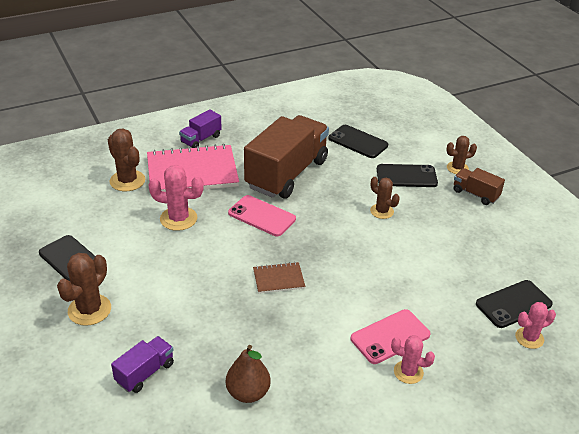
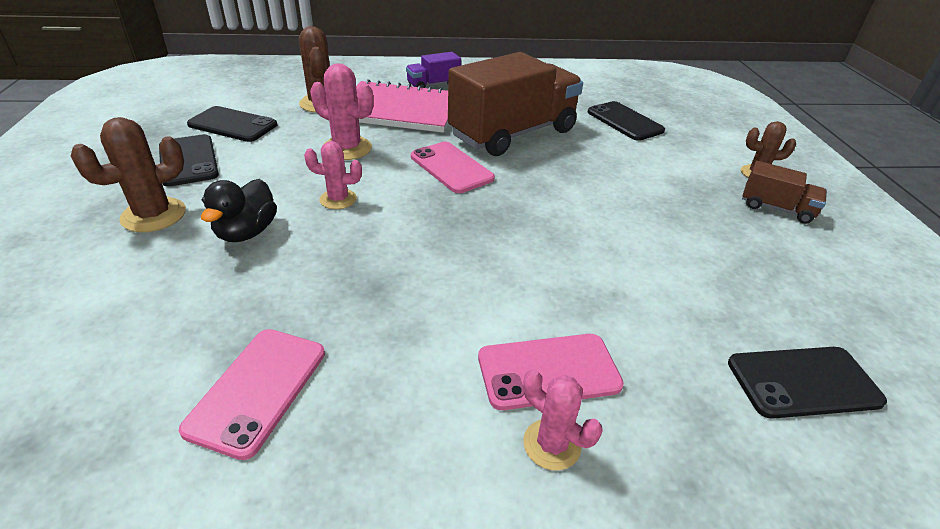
camera: 20 degrees right, 0 degrees up
purple truck [111,336,174,393] -> none
brown pear [226,345,271,403] -> pink phone [179,329,325,460]
brown notebook [253,262,305,294] -> none
brown cactus [370,177,400,219] -> none
black phone [377,164,438,187] -> black phone moved to [187,106,277,142]
brown truck [454,168,505,205] -> brown truck turned 150 degrees clockwise [742,161,827,224]
pink cactus [515,302,556,349] -> pink cactus moved to [304,141,362,209]
none -> black duck [201,179,277,242]

